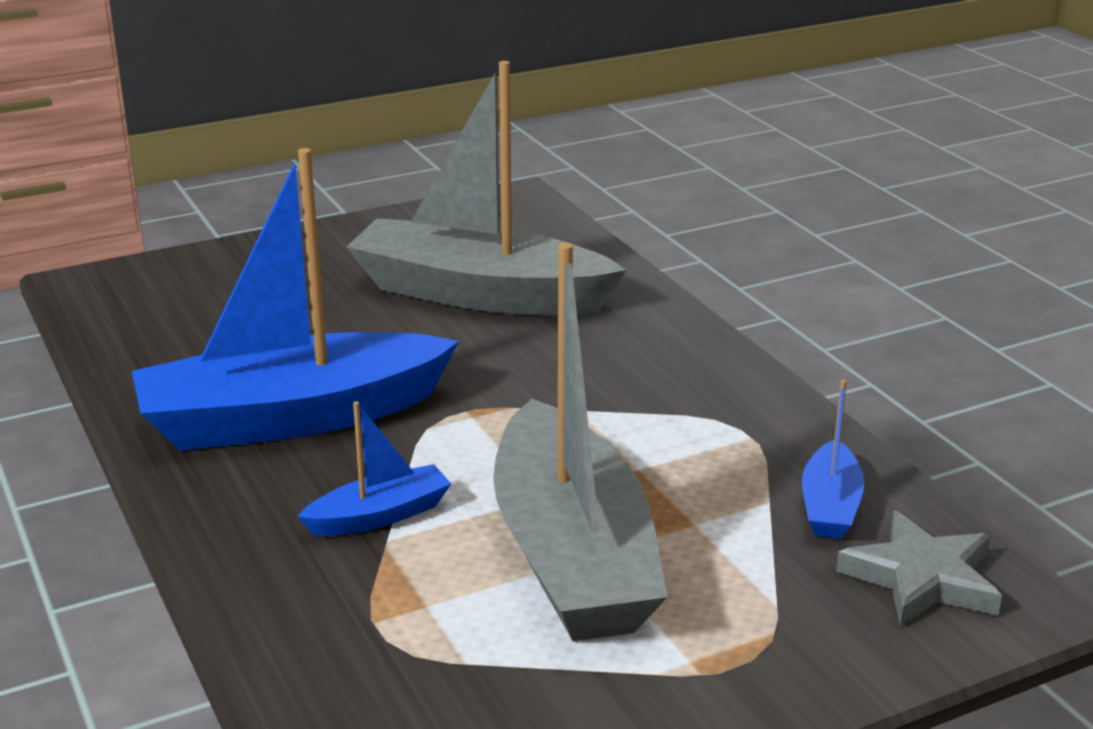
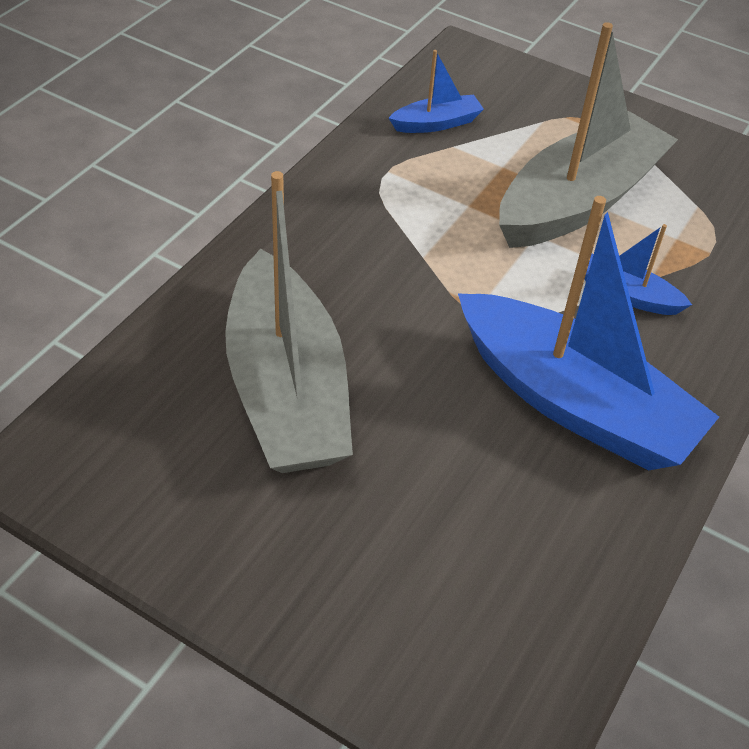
camera: 125 degrees left, 20 degrees up
grey star [836,511,1002,627] -> none

